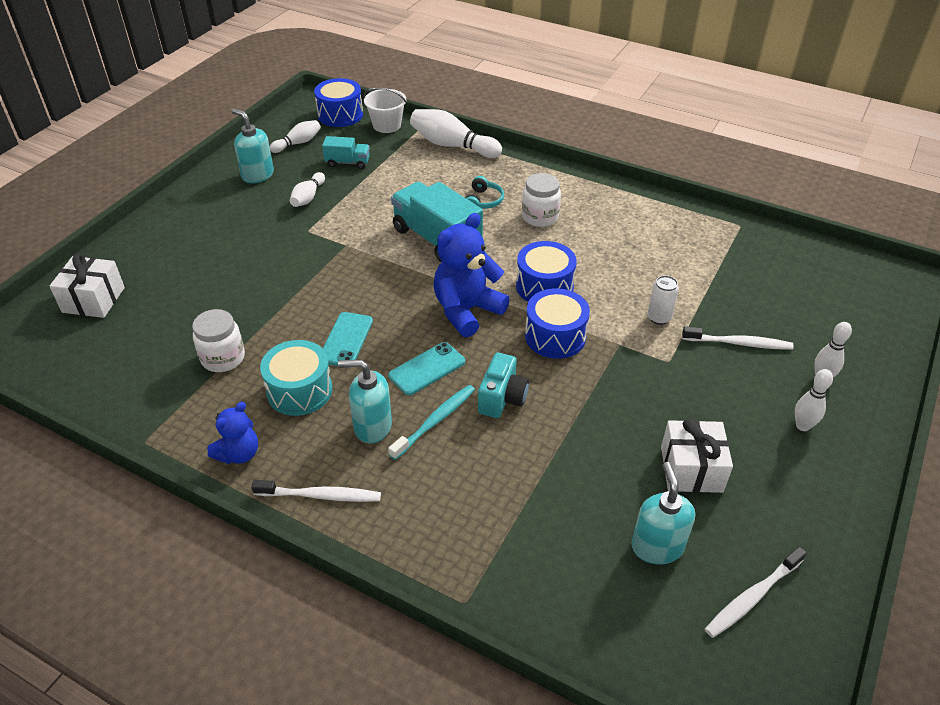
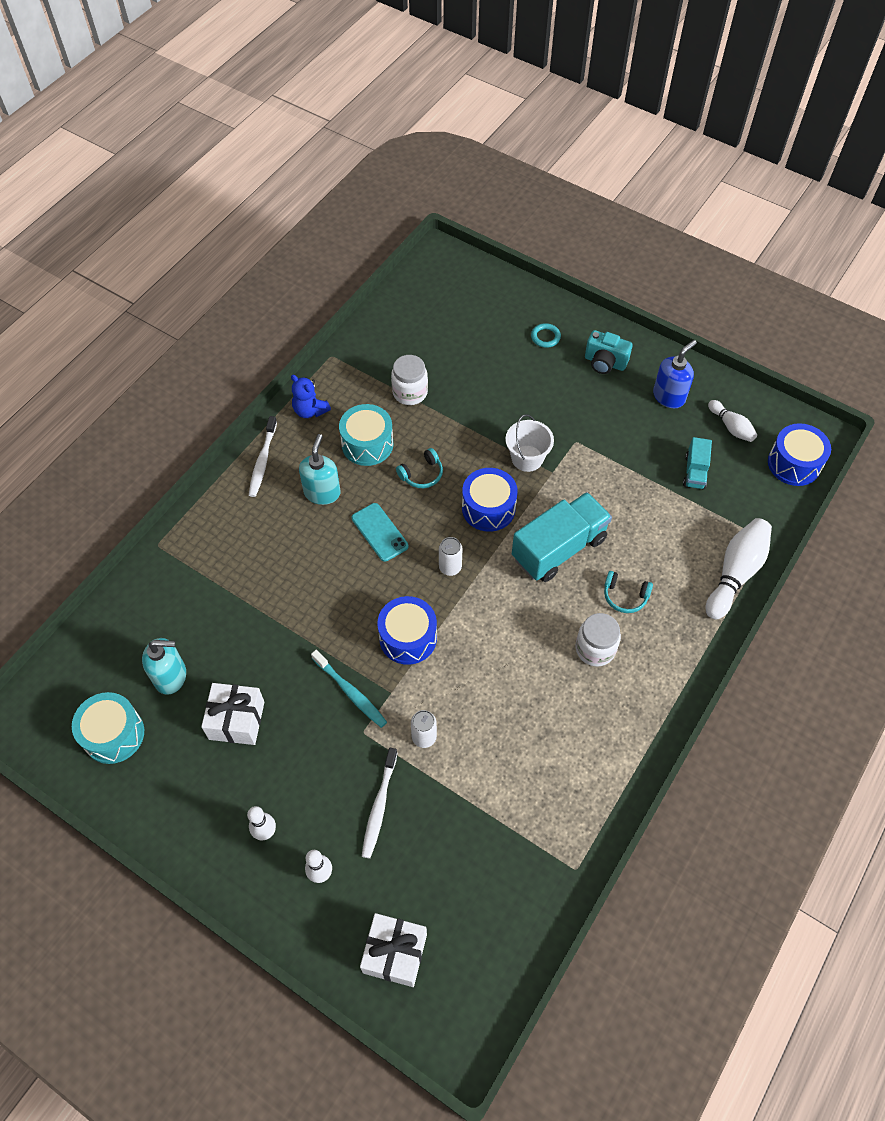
camera: 95 degrees right, 15 degrees up
white gift [49,254,125,318] -> white gift moved to [360,913,427,987]
turquoise soap dispenser [231,108,274,183] -> blue soap dispenser [653,340,697,408]
white bowling pin [290,172,325,207] -> none
turquoise phone [323,312,373,366] -> turquoise headphones [396,448,443,488]
white bucket [363,87,407,133] -> white bucket moved to [505,414,554,472]
turquoise toothbrush [388,385,475,460] -> turquoise toothbrush moved to [311,650,387,728]
blue teddy bear [433,213,510,337] -> white can [439,537,462,576]
turquoise camera [478,353,529,418] -> turquoise camera moved to [585,330,633,374]
blue drum [516,241,577,302] -> blue drum moved to [462,468,518,532]
white toothbrush [705,547,807,638] -> turquoise drum [72,692,144,764]
none -> turquoise ring [531,323,561,348]

